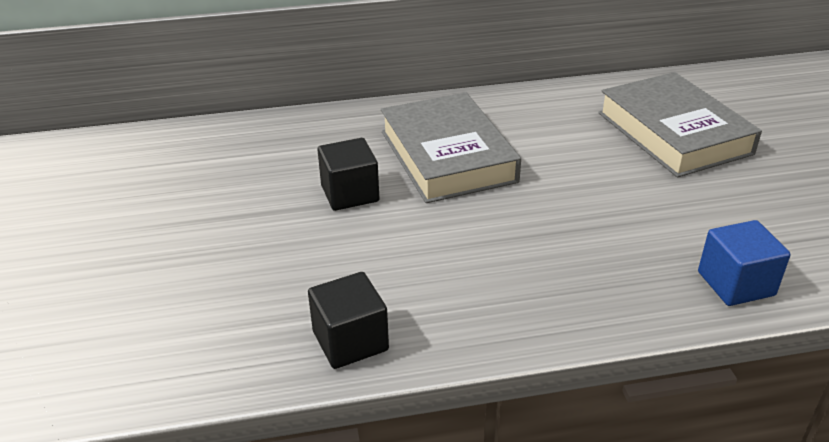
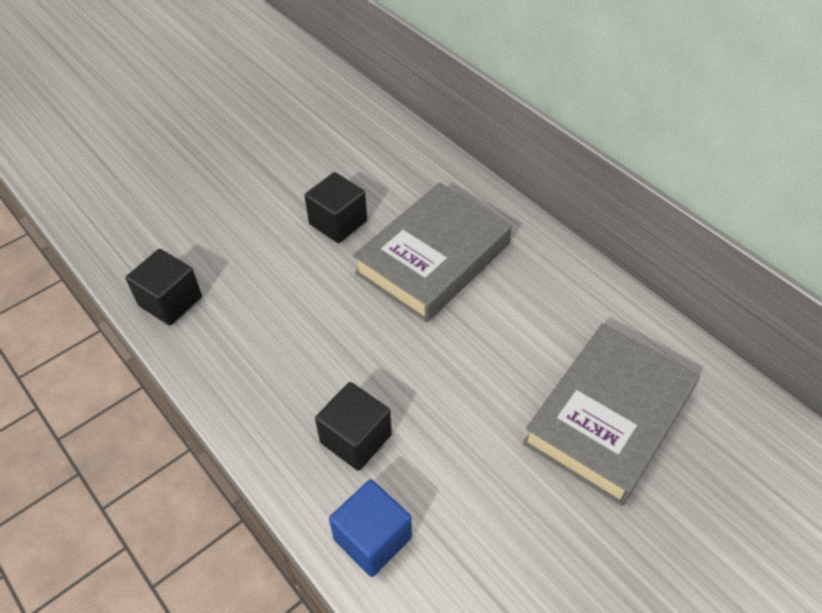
camera: 60 degrees right, 15 degrees up
none -> black cube [315,382,392,471]

